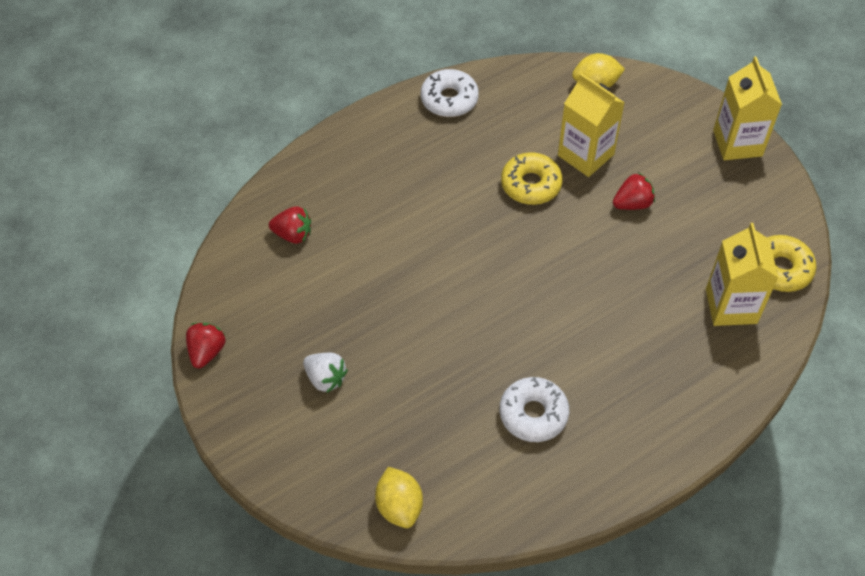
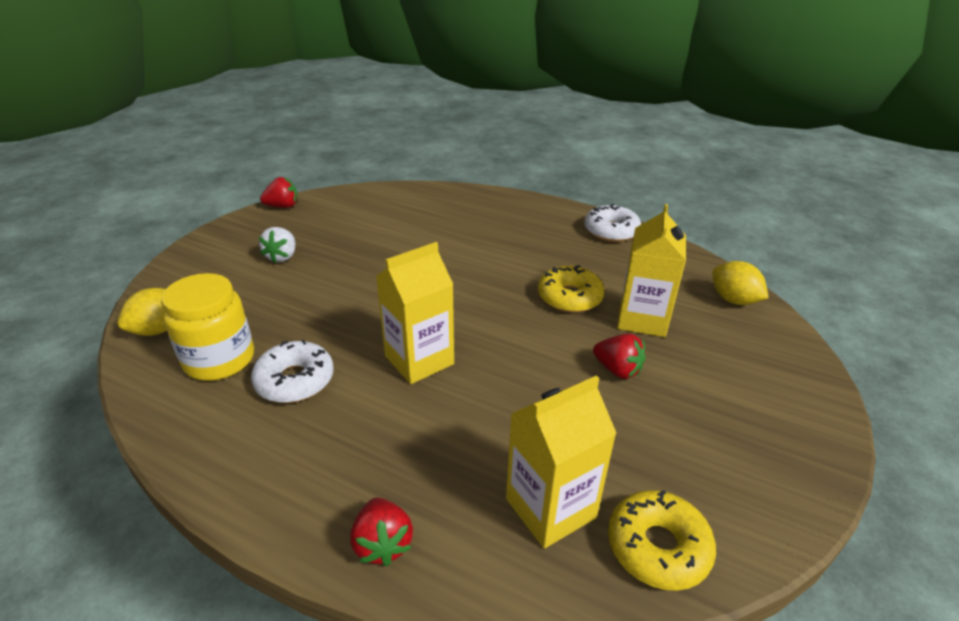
camera: 60 degrees right, 20 degrees down
red strawberry [269,206,311,244] -> red strawberry moved to [350,498,413,566]
yellow carton [713,57,782,160] -> yellow carton moved to [376,242,454,384]
none -> yellow jar [161,273,254,381]

